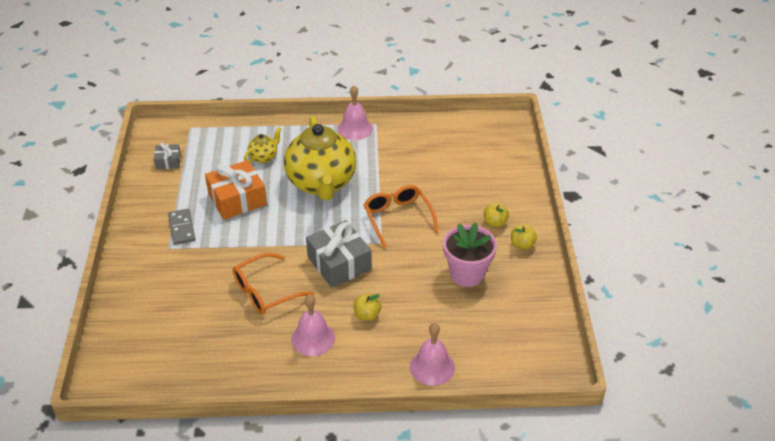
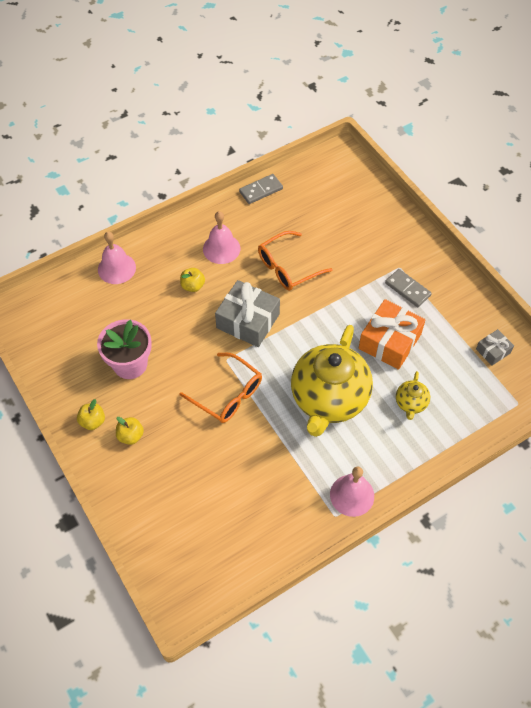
camera: 150 degrees right, 15 degrees up
orange glasses [233,253,314,315] -> orange glasses turned 150 degrees counterclockwise [258,231,333,291]
yellow teapot [284,116,356,201] -> yellow teapot turned 120 degrees counterclockwise [291,325,373,437]
none -> grey domino [239,174,283,204]

